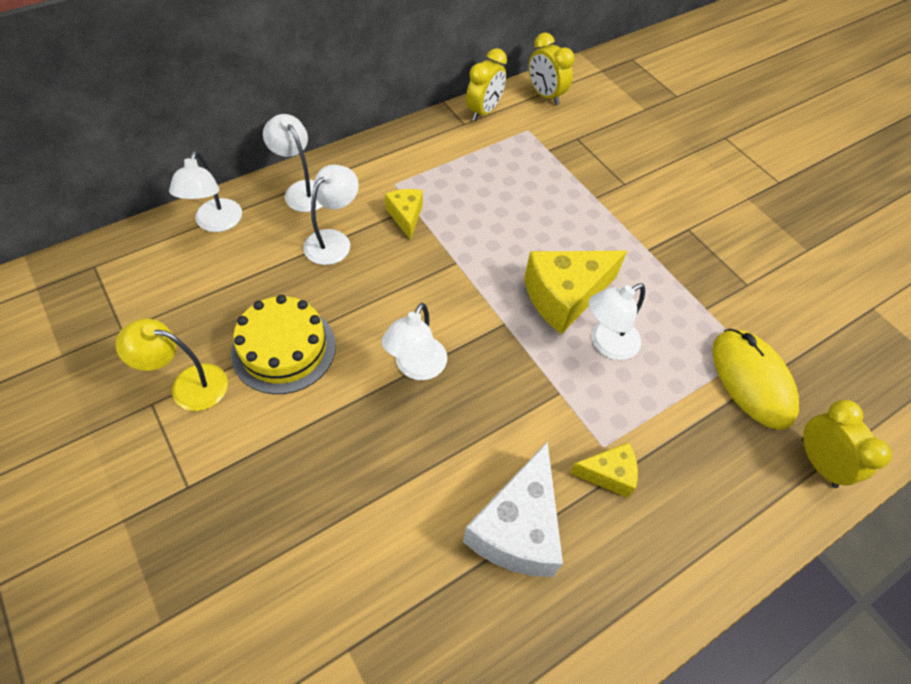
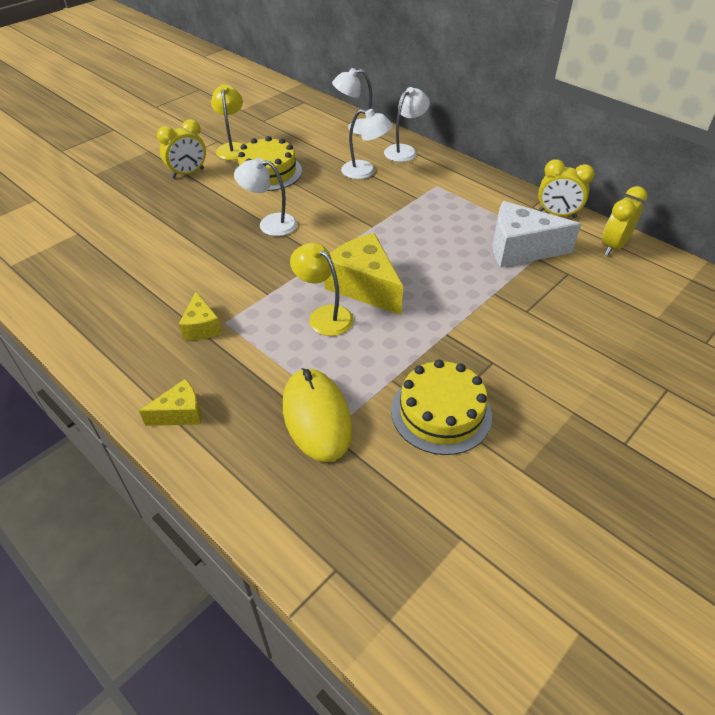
camera: 80 degrees right, 10 degrees down
yellow cheese [385,189,423,240] -> yellow cheese moved to [139,379,201,426]
white cheese [463,442,563,577] -> white cheese moved to [493,201,581,267]
white lamp [589,283,645,360] -> yellow lamp [290,243,354,336]
yellow mouse [712,329,799,430] -> yellow mouse turned 75 degrees counterclockwise [283,368,352,462]
yellow clock [802,400,892,488] -> yellow clock moved to [157,119,206,178]
none -> yellow cake [391,360,492,455]

